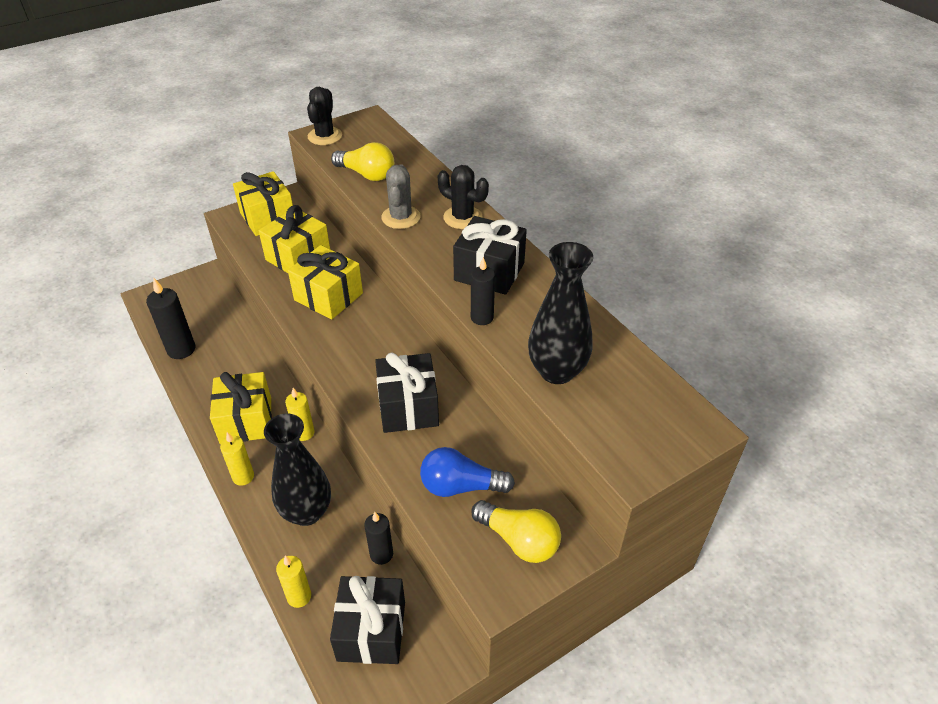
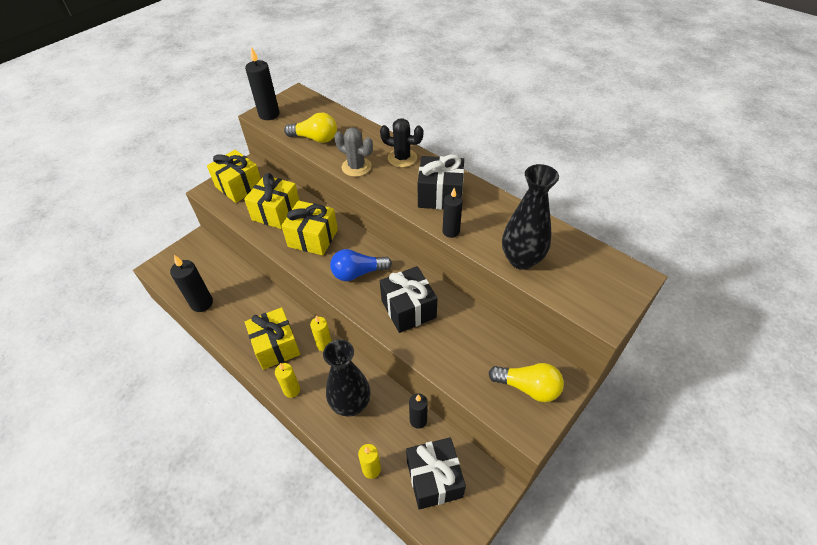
camera: 15 degrees left, 5 degrees up
black cactus [307,87,342,145] -> black candle [245,47,280,120]
grey cactus [381,164,420,229] -> grey cactus turned 45 degrees counterclockwise [334,127,373,177]
blue light bulb [420,447,515,497] -> blue light bulb moved to [330,249,392,281]

